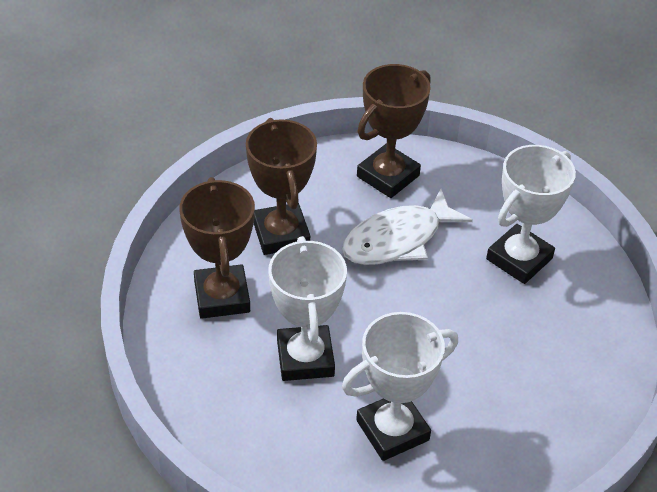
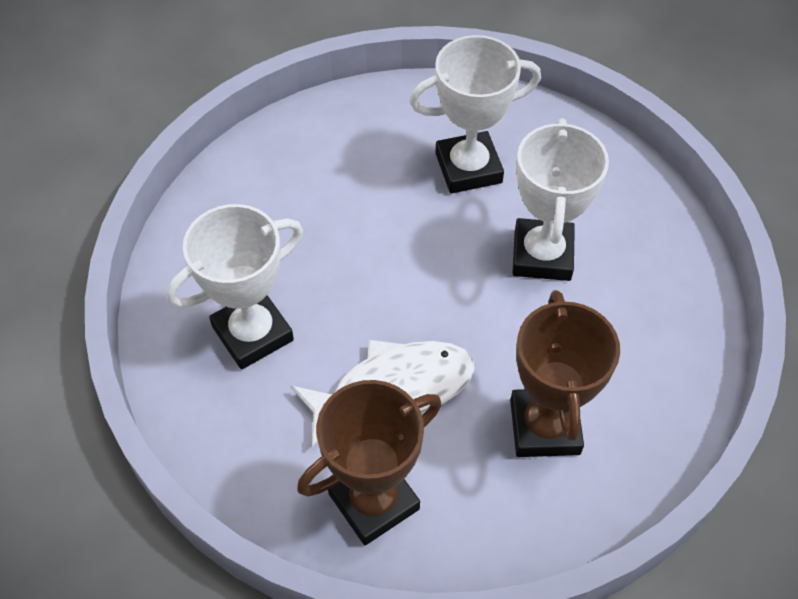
camera: 165 degrees left, 10 degrees up
brown trophy [179,177,255,319] -> none

